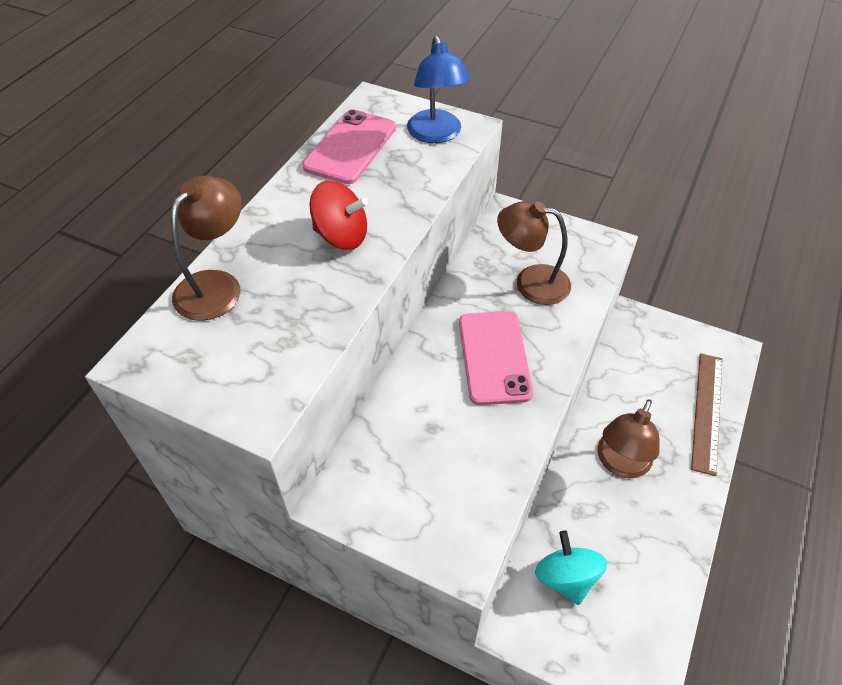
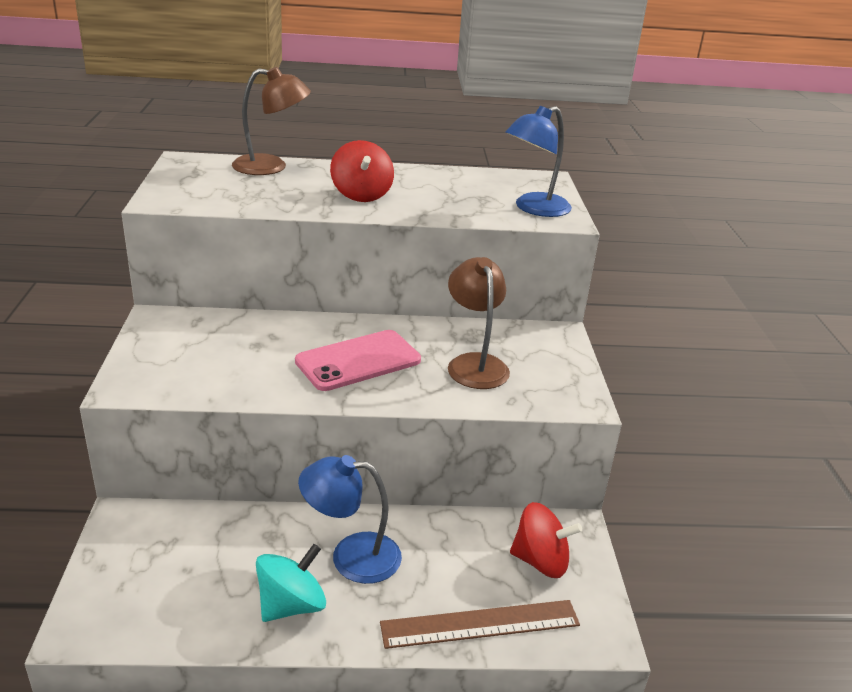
camera: 60 degrees right, 20 degrees down
pink phone [302,109,396,184] -> none
turquoise spinning top [535,531,607,605] -> turquoise spinning top moved to [256,544,326,622]
brown lamp [597,399,660,479] -> blue lamp [298,455,402,584]
none -> red spinning top [510,502,582,578]

